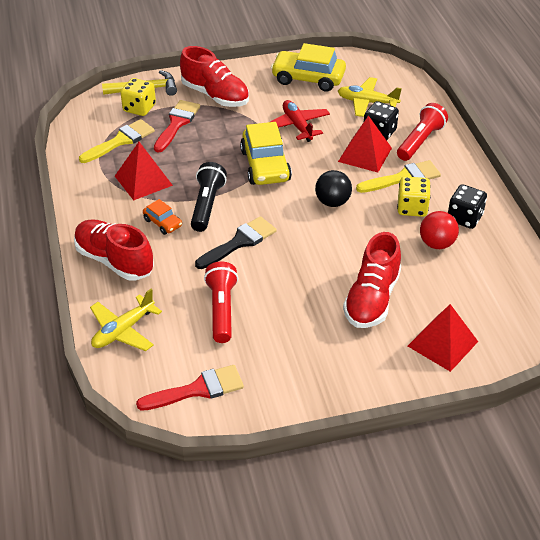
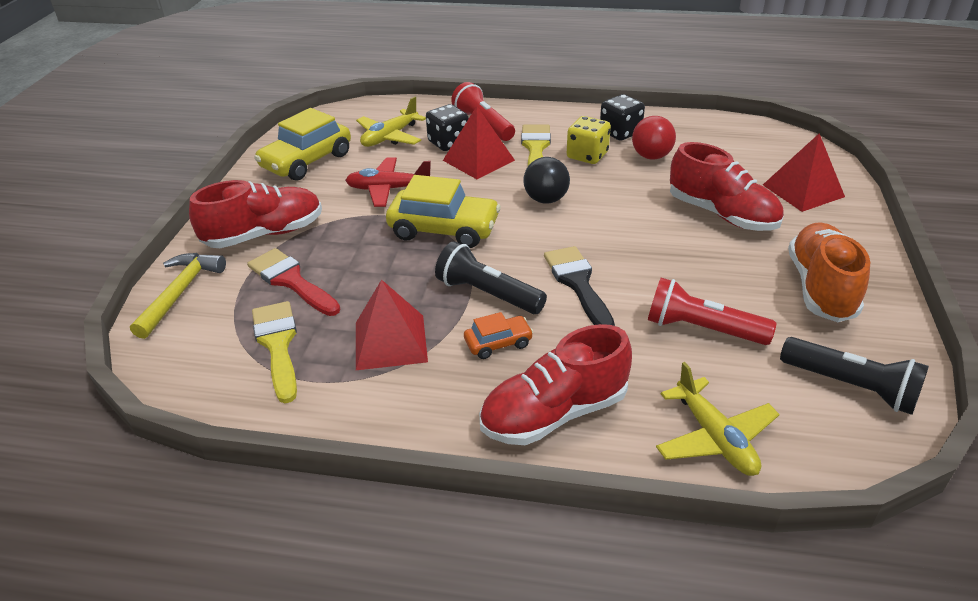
camera: 65 degrees left, 5 degrees down
yellow dice [120,78,156,116] -> none
red brush [136,365,244,411] -> black flashlight [780,337,929,415]
none -> orange shoe [788,222,870,322]

